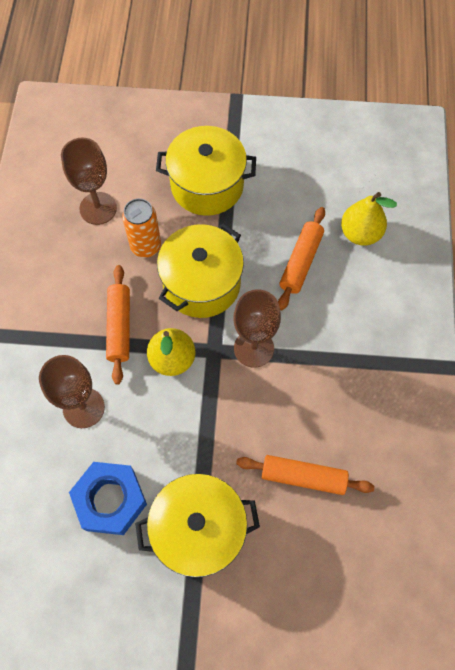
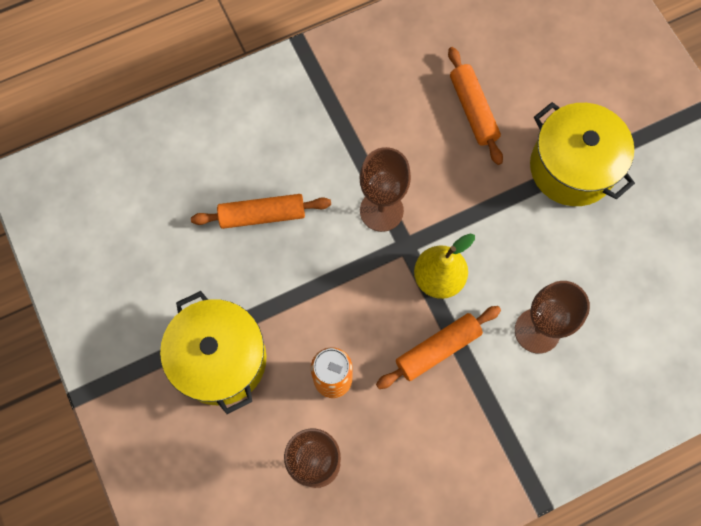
camera: 120 degrees left, 5 degrees up
blue nut [69,462,147,535] -> none
yellow pot [157,223,244,318] -> none
yellow pear [341,192,397,246] -> none

